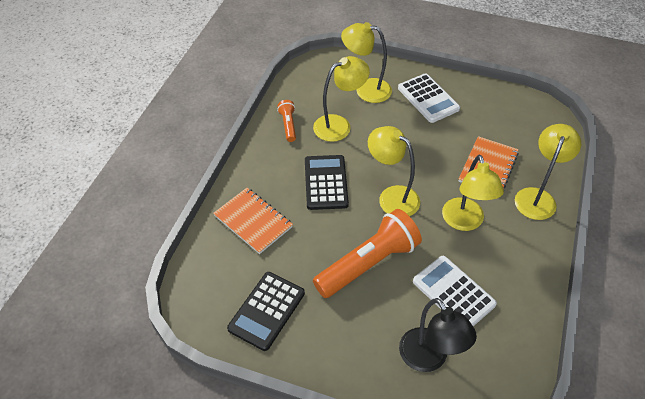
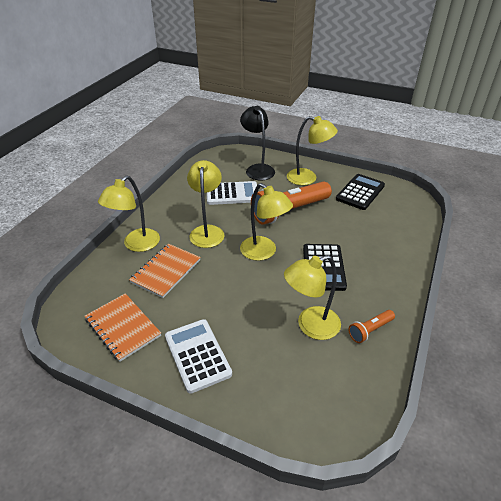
camera: 175 degrees left, 10 degrees down
orange notebook [213,188,293,254] -> orange notebook moved to [85,293,161,362]
orange flashlight [277,100,296,142] -> orange flashlight turned 60 degrees clockwise [348,310,395,343]
yellow lamp [341,22,392,103] -> yellow lamp moved to [287,116,338,185]
white calculator [413,256,497,326] -> white calculator turned 60 degrees counterclockwise [207,181,257,205]

